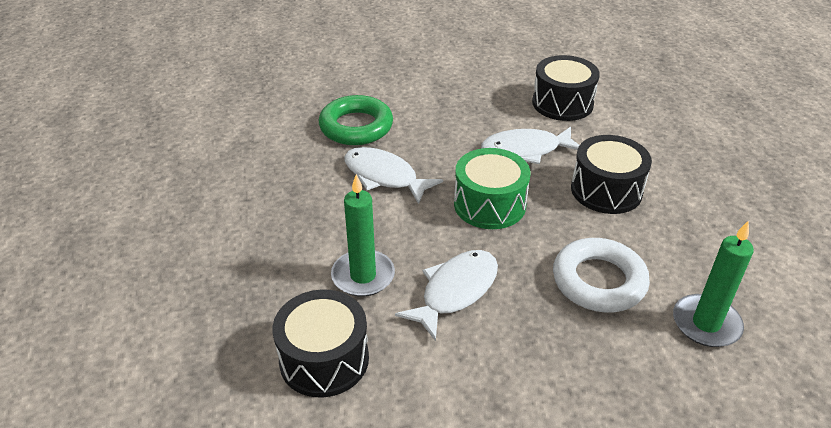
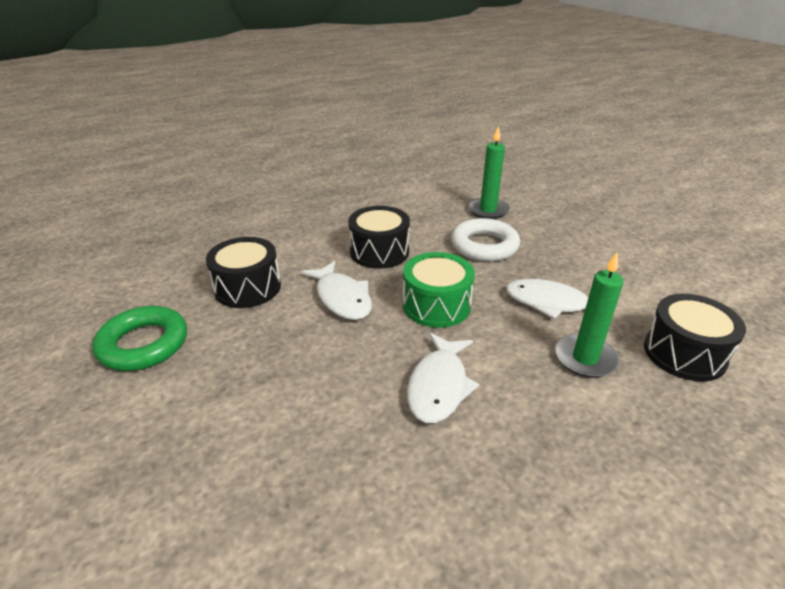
camera: 110 degrees left, 5 degrees down
green ring [319,95,393,145] -> green ring moved to [92,306,187,371]

